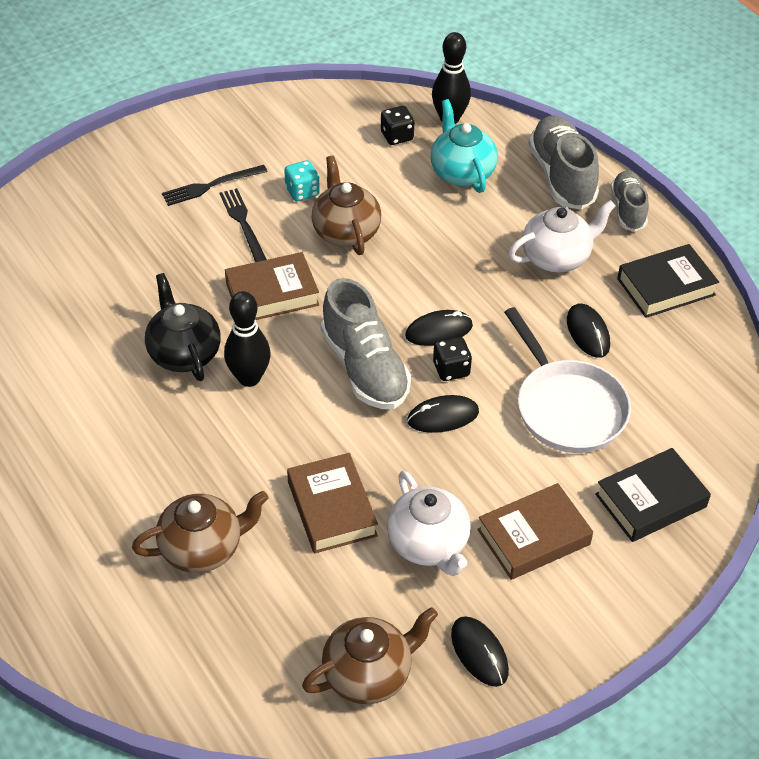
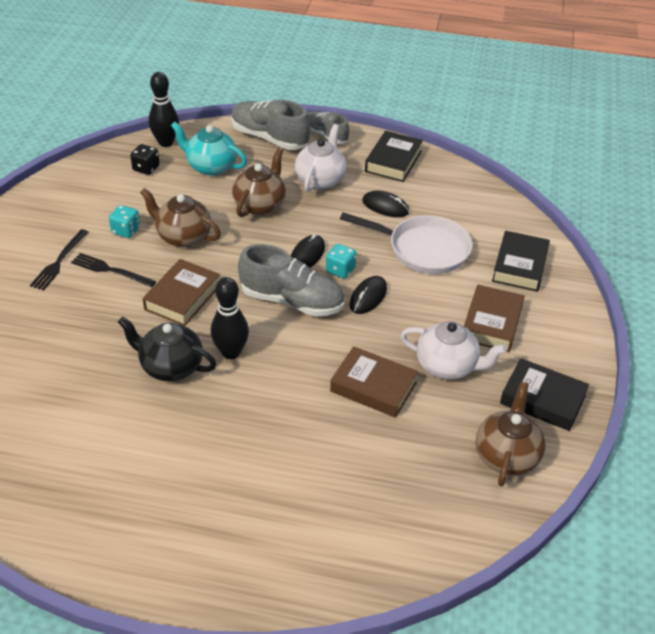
camera: 45 degrees left, 5 degrees down
brown teapot [132,491,269,573] -> brown teapot moved to [232,149,286,217]
black dice [433,337,472,381] -> turquoise dice [326,244,356,279]
black mouse [451,616,509,687] -> black book [500,358,589,431]

